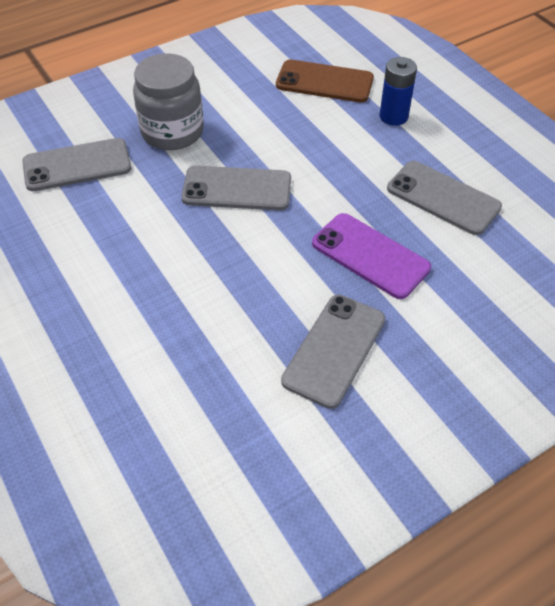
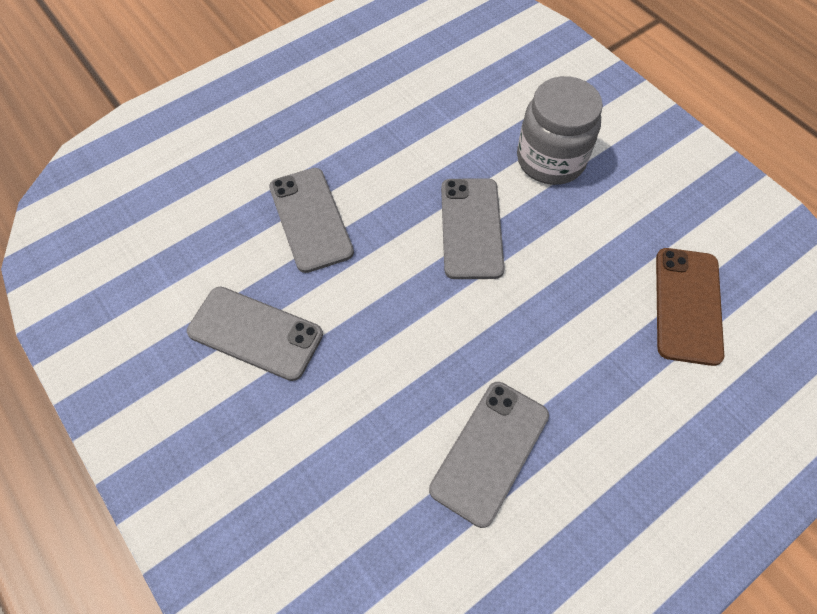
camera: 85 degrees right, 10 degrees up
grey phone [22,138,131,191] -> grey phone moved to [269,168,354,273]
purple phone [312,213,431,299] -> none
blue battery [380,57,417,126] -> none

